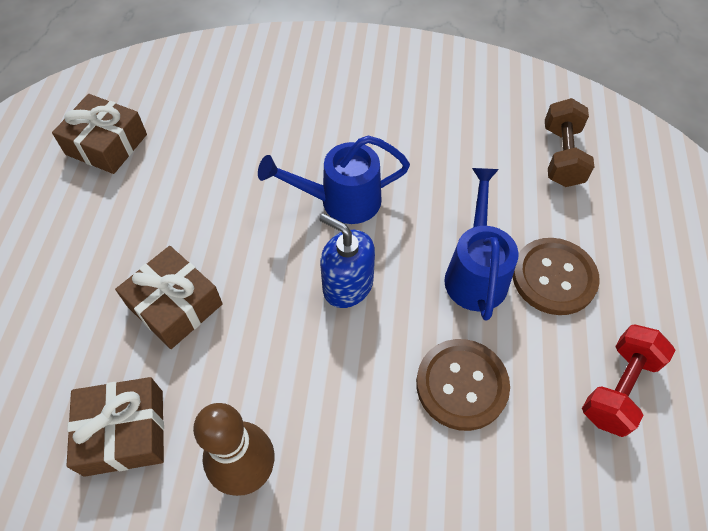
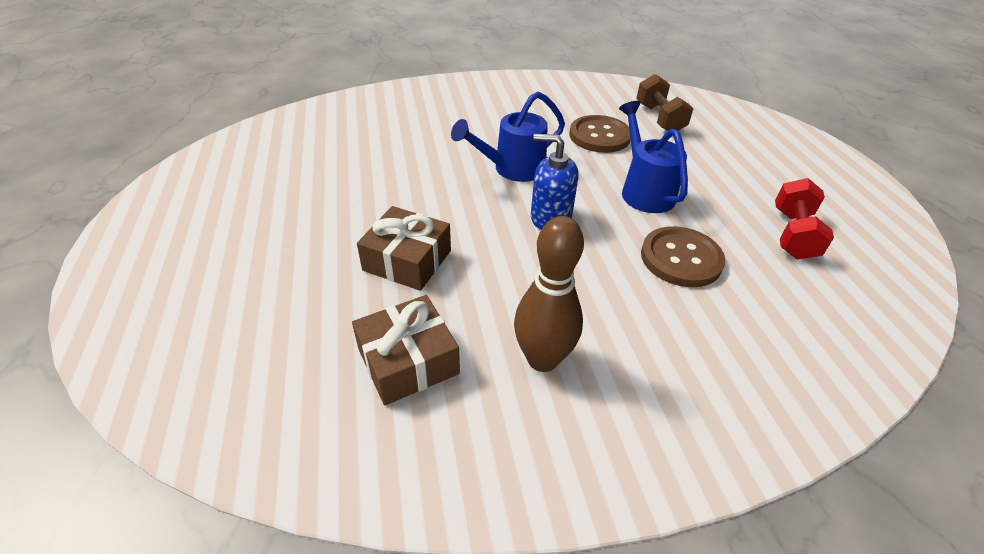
camera: 20 degrees left, 15 degrees down
brown gift [52,94,147,174] -> none
brown button [513,238,600,315] -> brown button moved to [569,115,631,153]

